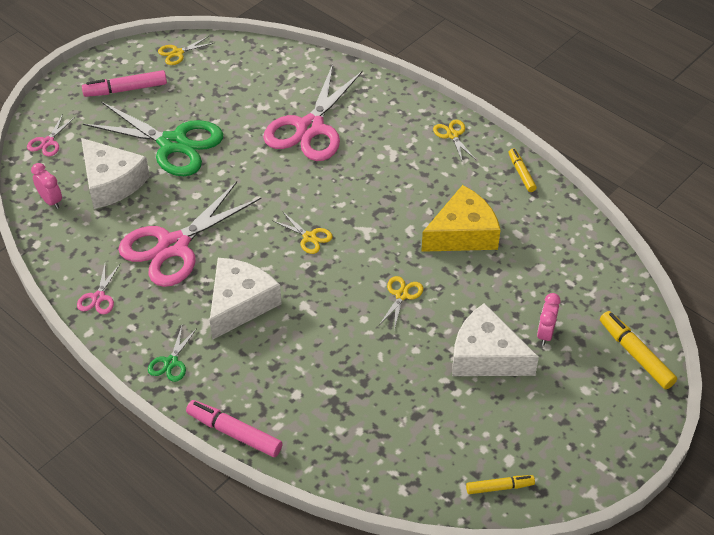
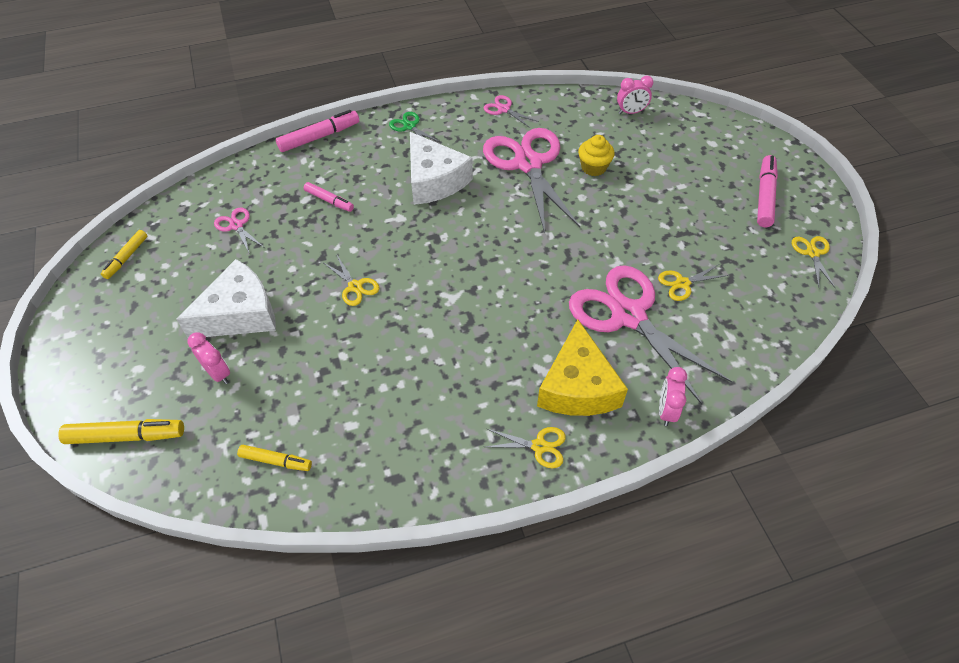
camera: 120 degrees right, 5 degrees up
pink scissors [27,114,75,156] -> pink scissors moved to [214,207,265,254]
white cheese [81,138,150,209] -> none
green scissors [83,102,223,176] -> none
yellow scissors [273,211,333,254] -> yellow scissors moved to [658,264,729,301]
yellow cheese [421,185,501,252] -> yellow cheese moved to [537,319,628,416]
yellow marker [509,148,537,192] -> yellow marker moved to [237,445,312,471]
none -> pink marker [304,182,354,212]
none -> yellow cupcake [578,135,615,176]
none -> pink clock [659,367,687,426]

